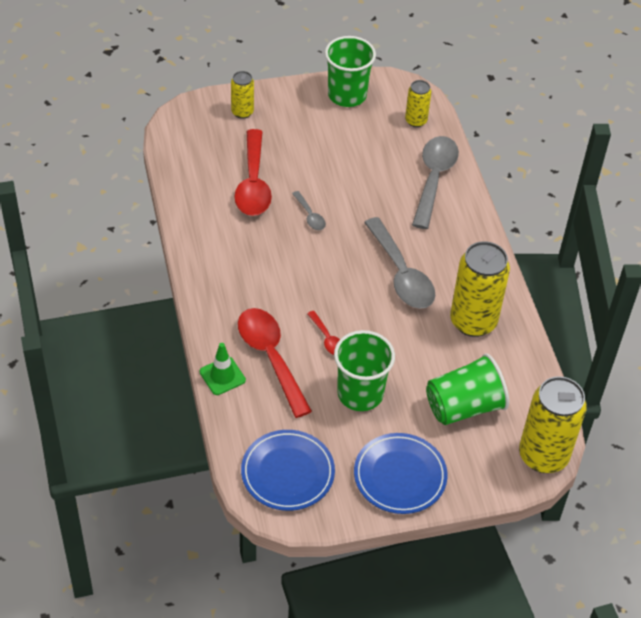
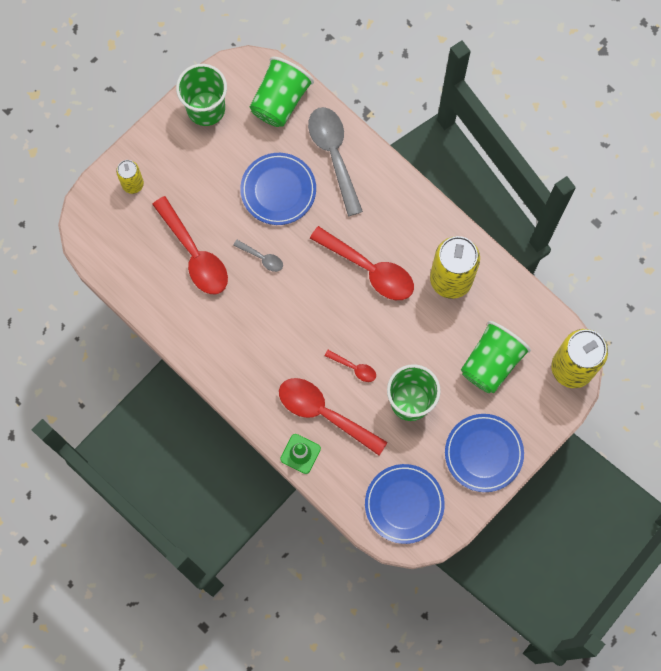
camera: 30 degrees left, 25 degrees up
grey spoon [364,217,435,309] -> red spoon [310,226,414,300]
yellow can [405,80,431,127] -> green cup [250,57,314,127]
none -> blue plate [240,153,316,225]

